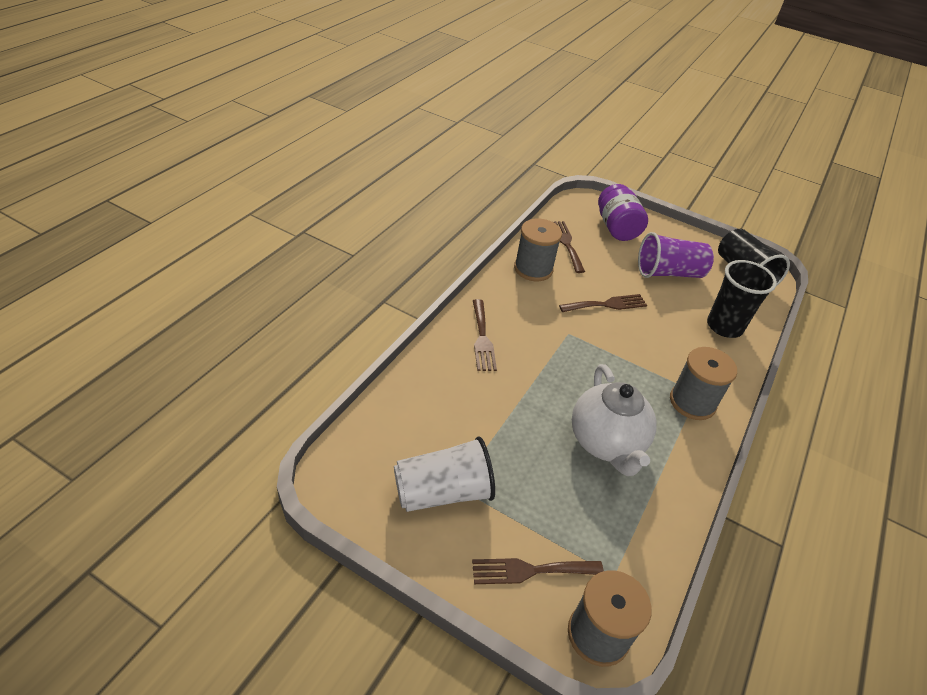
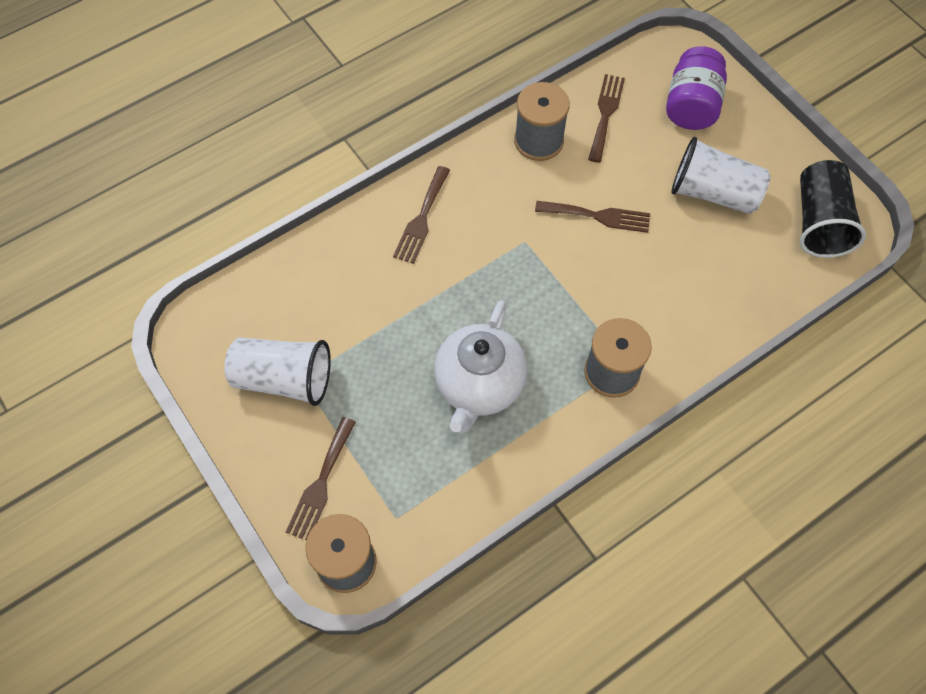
camera: 30 degrees right, 20 degrees up
brown fork [472,558,604,584] -> brown fork turned 90 degrees counterclockwise [286,417,356,540]
purple cup [638,232,714,278] -> white cup [671,137,771,214]
black cup [707,260,777,338] -> none

